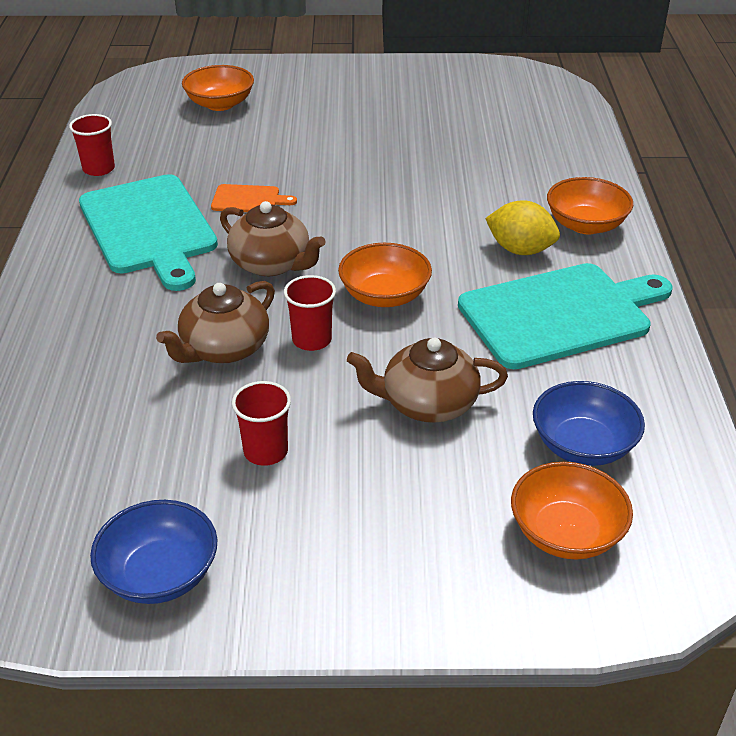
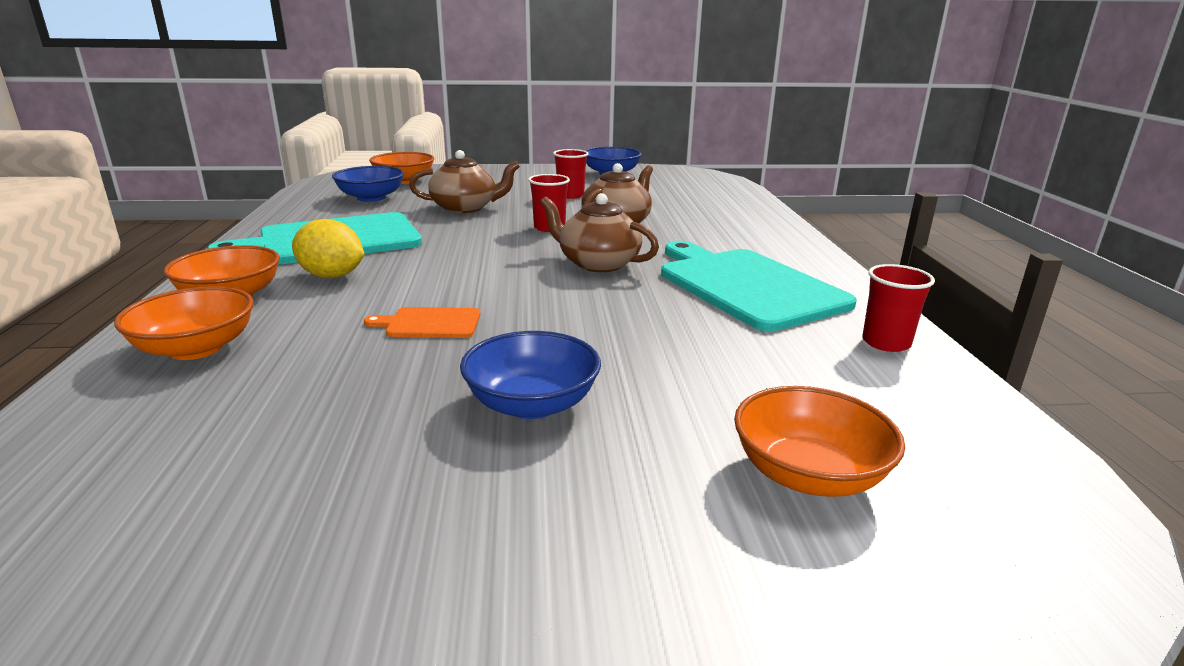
camera: 175 degrees right, 15 degrees down
orange cutting board [211,184,297,212] -> orange cutting board moved to [364,307,481,338]
orange bowl [338,243,432,307] -> orange bowl moved to [114,286,254,360]
none -> blue bowl [460,331,601,419]

